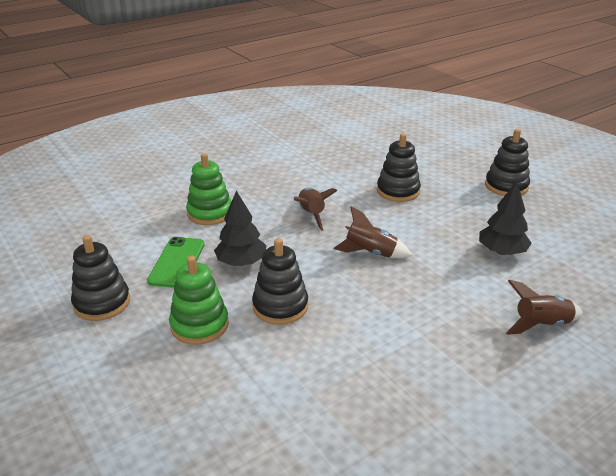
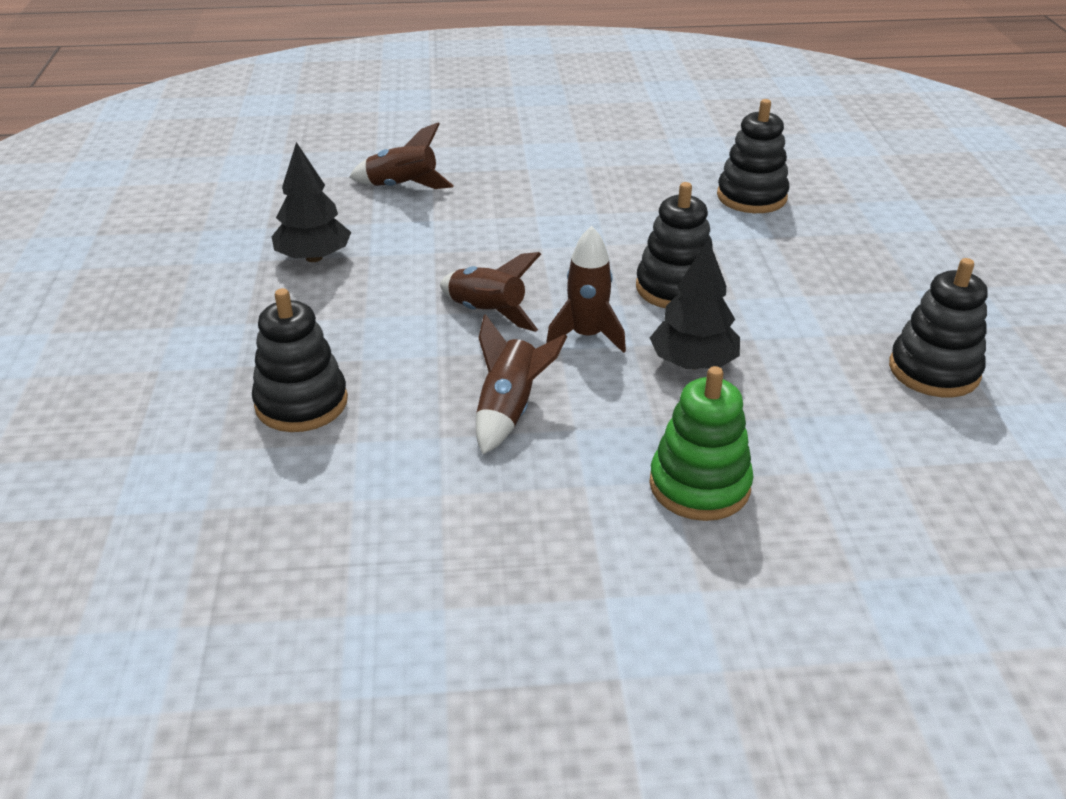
camera: 150 degrees left, 5 degrees up
green phone [147,237,205,288] -> none
green stacking toy [169,256,229,345] -> none
black stacking toy [485,129,530,196] -> black stacking toy moved to [717,99,789,213]
none -> brown rocket [546,226,626,353]

